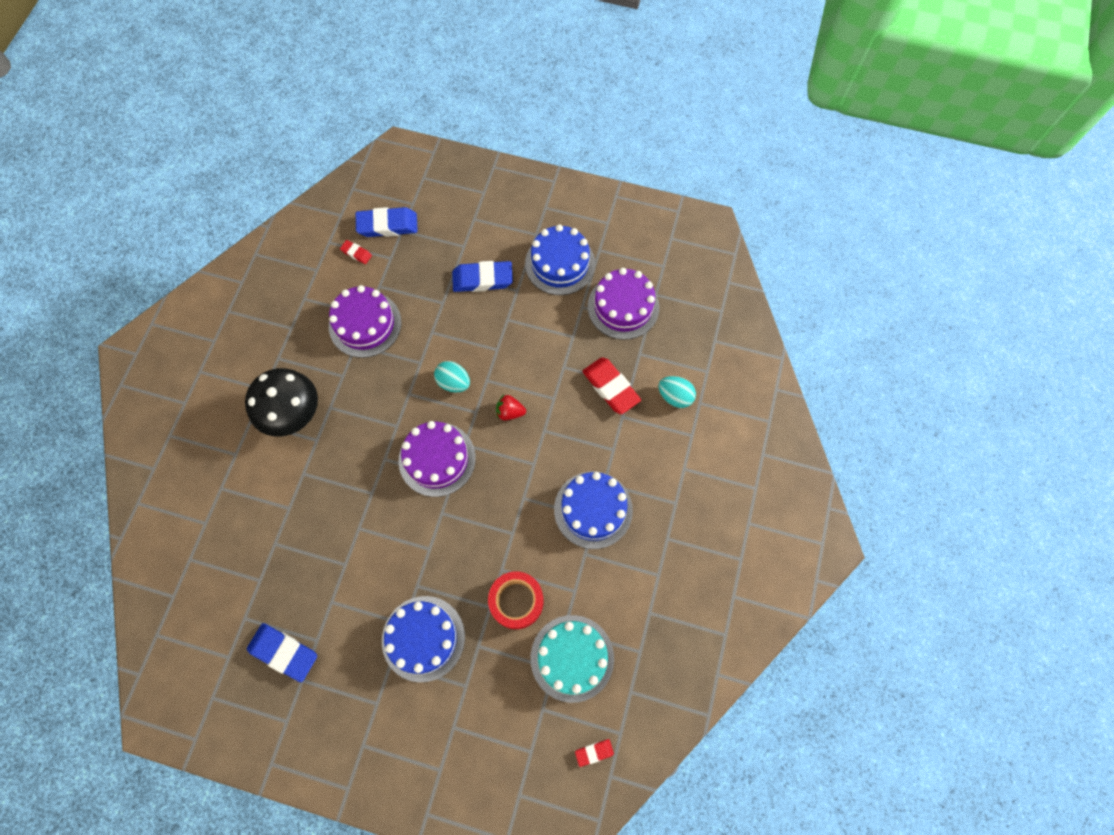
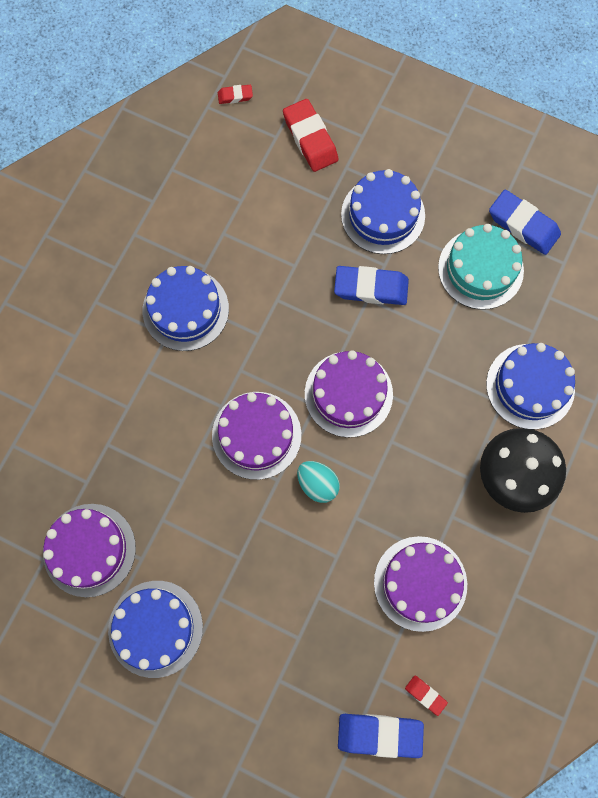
camera: 170 degrees left, 5 degrees up
blue eraser [452,261,513,292] -> blue eraser moved to [334,266,409,305]
red tape [488,571,544,629] -> none
red strawberry [496,395,526,420] -> purple cake [212,392,301,480]
turquoise cake [531,615,614,703] -> turquoise cake moved to [438,224,524,310]
red eraser [582,357,641,414] -> red eraser moved to [283,99,338,172]
turquoise egg [659,376,696,408] -> none
none -> blue cake [486,343,575,430]

